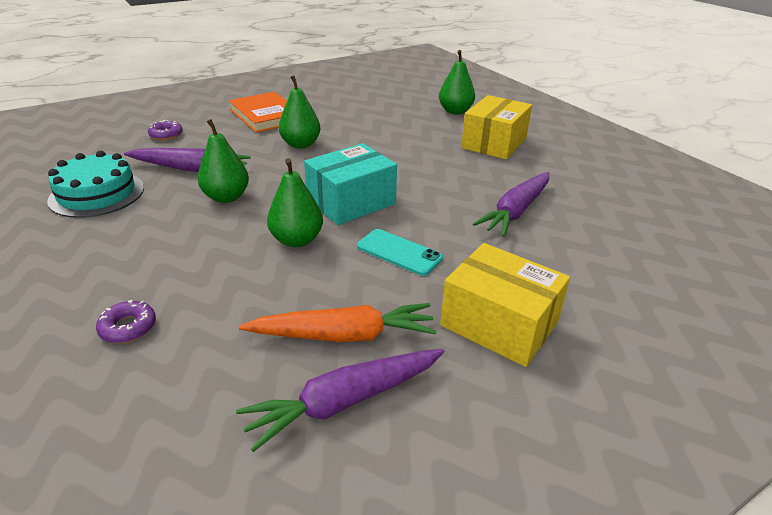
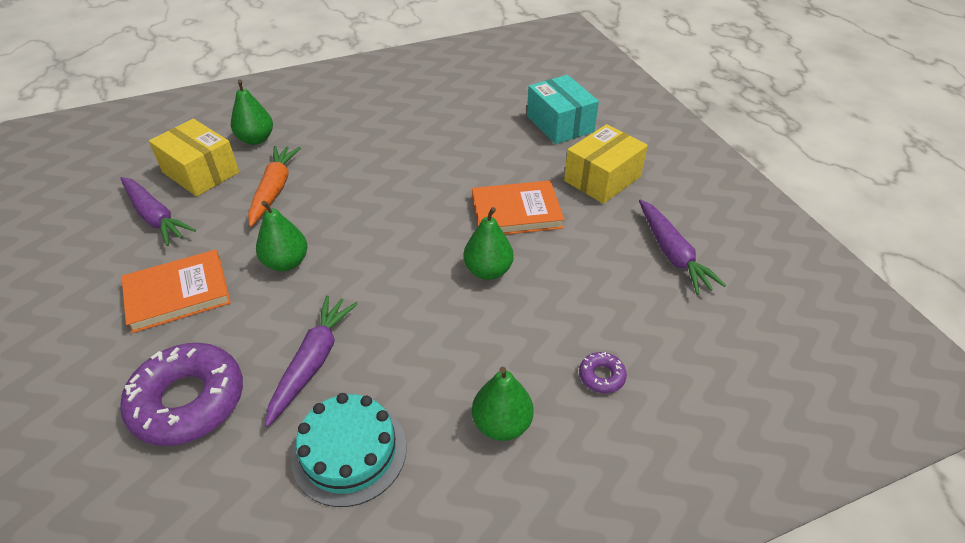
camera: 80 degrees left, 10 degrees up
purple donut [148,120,183,140] -> purple donut [120,343,243,446], size x2.34
green pear [198,119,249,203] -> green pear moved to [472,367,534,441]
orange carrot [239,303,437,342] -> orange carrot moved to [248,146,301,227]
turquoise box [304,143,397,225] -> turquoise box moved to [527,75,599,144]
turquoise phone [357,229,443,276] -> orange book [472,180,564,235]
yellow box [461,95,532,159] -> yellow box moved to [149,119,239,196]
purple carrot [473,172,549,237] -> purple carrot moved to [120,177,196,246]

